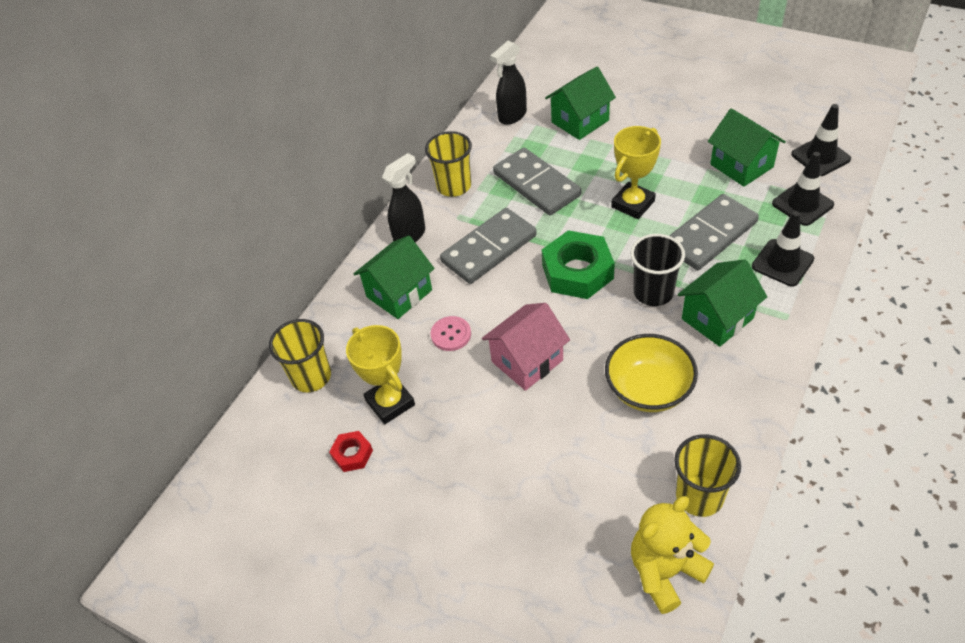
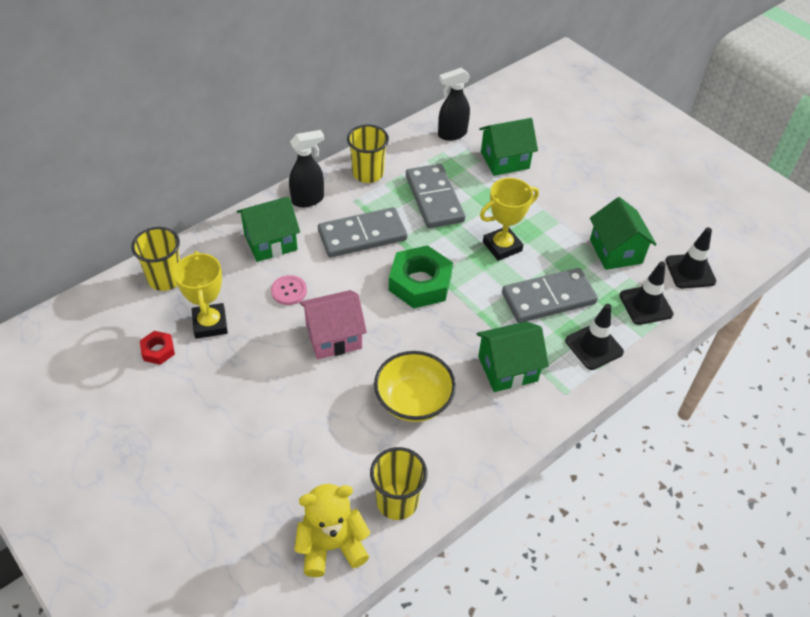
camera: 15 degrees right, 0 degrees up
black cup [630,234,685,306] -> none

